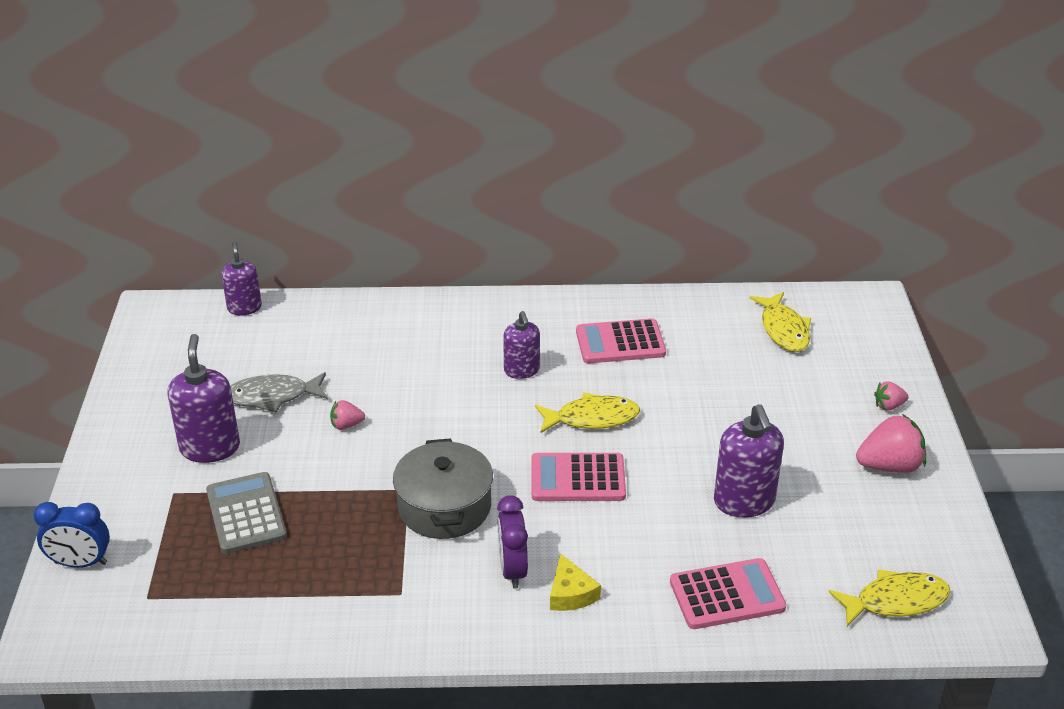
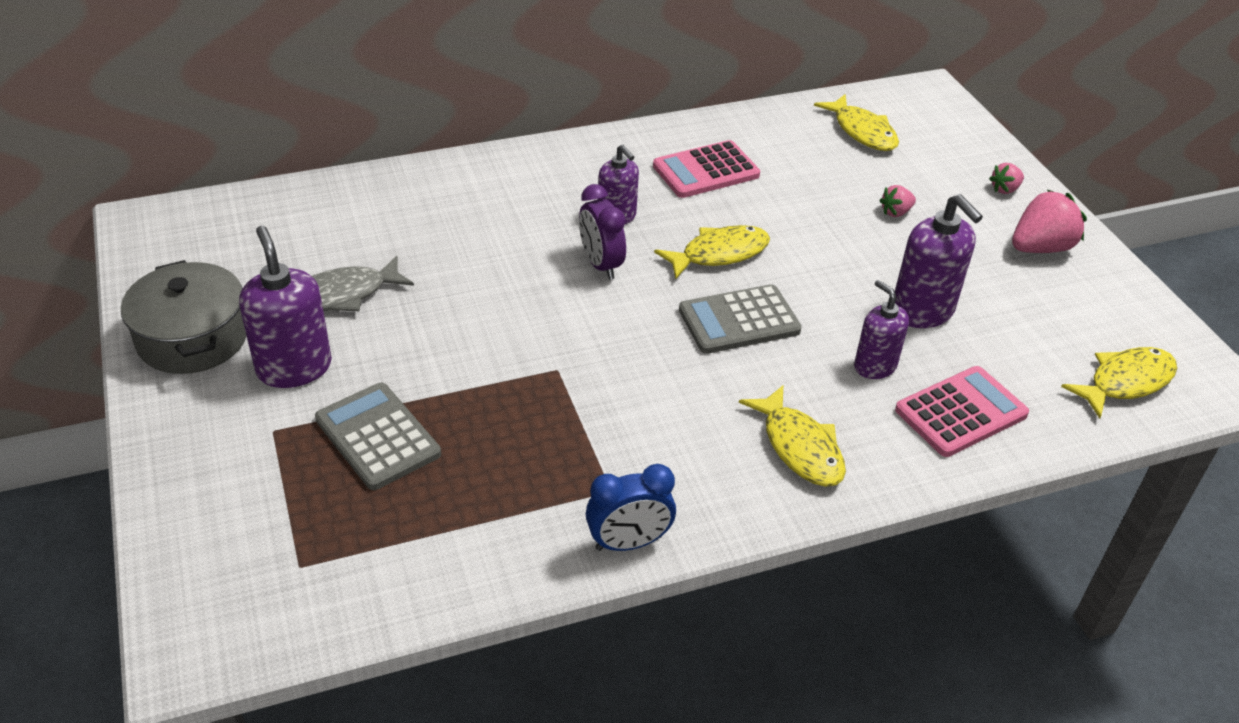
camera: 20 degrees left, 5 degrees up
blue clock [34,502,110,568] -> blue clock moved to [586,464,676,551]
purple soap dispenser [221,241,262,315] -> purple soap dispenser moved to [854,280,909,379]
pink strawberry [330,400,365,430] -> pink strawberry moved to [880,185,916,217]
grey pot [393,438,493,539] -> grey pot moved to [121,260,247,374]
purple clock [497,495,528,589] -> purple clock moved to [579,184,626,280]
pink calculator [532,453,626,501] -> grey calculator [679,284,802,354]
yellow cheese [550,553,601,611] -> yellow fish [739,385,846,487]

